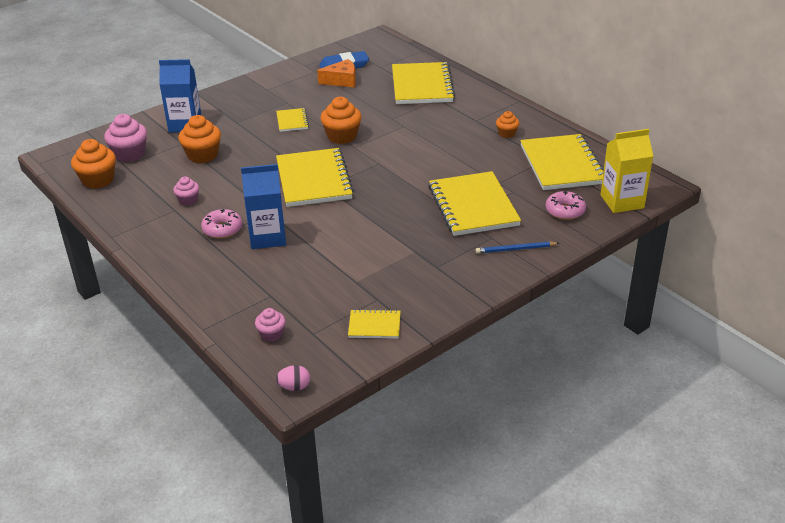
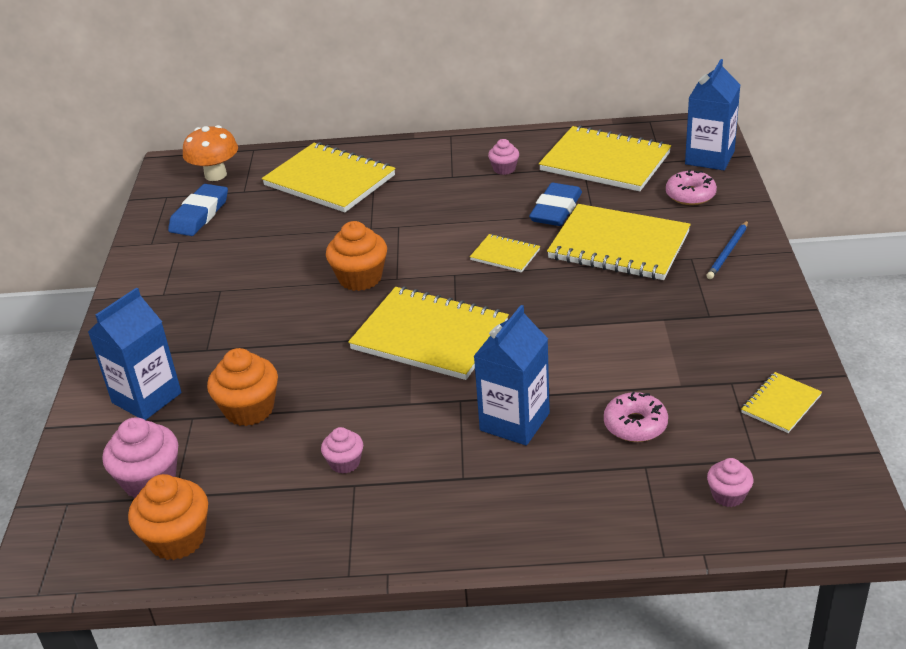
camera: 50 degrees left, 0 degrees up
pink donut [201,209,242,239] -> pink donut moved to [604,392,668,442]
yellow notebook [276,108,309,132] -> yellow notebook moved to [470,234,540,273]
pink egg [276,365,310,391] -> none
orange cheese [317,59,356,88] -> none
orange cupcake [496,111,519,138] -> pink cupcake [488,139,519,175]
yellow carton [600,129,653,213] -> blue carton [685,59,740,170]
none -> orange mushroom [183,125,238,181]
none -> blue eraser [529,183,582,226]

